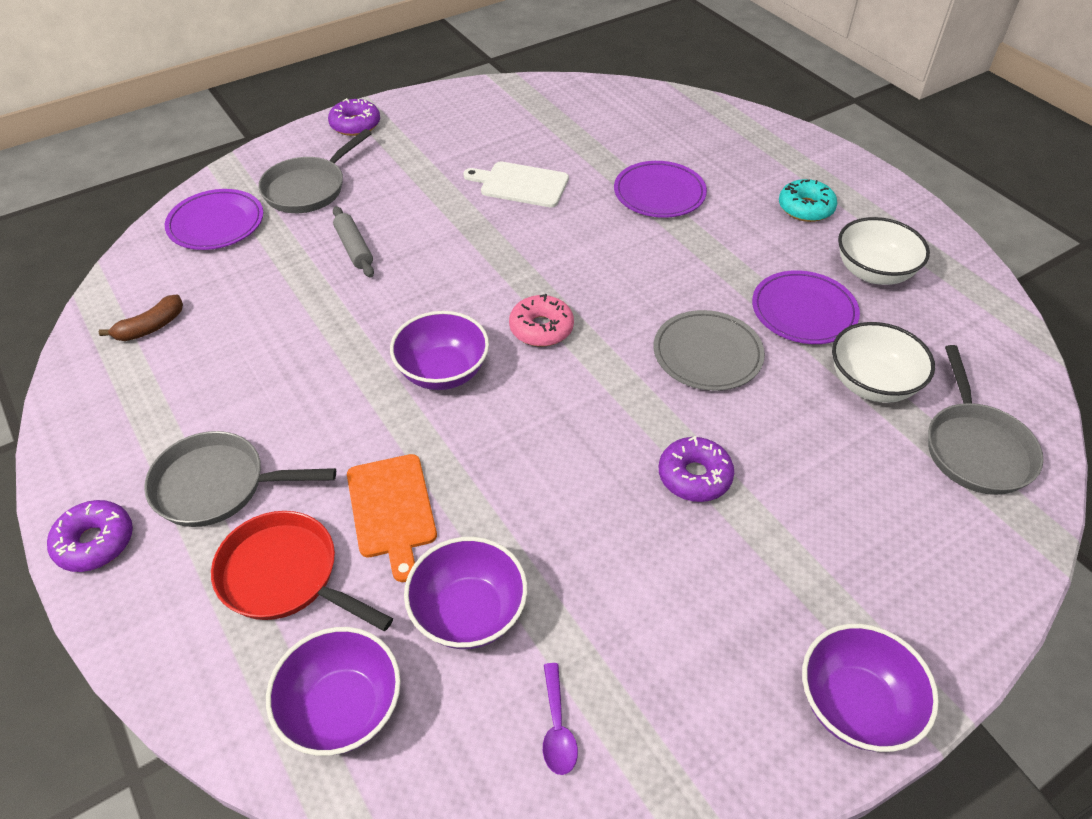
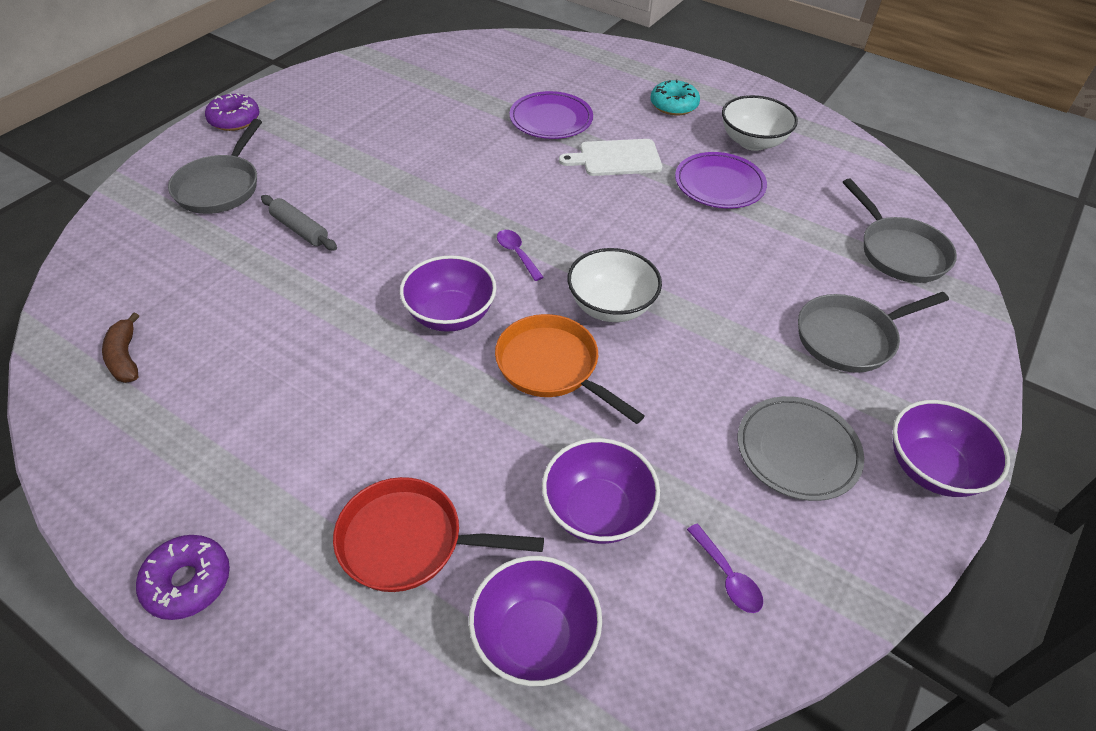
camera: 25 degrees left, 0 degrees up
brown banana [99,294,183,341] -> brown banana turned 135 degrees clockwise [102,312,139,383]
grey pan [144,431,336,527] -> grey pan moved to [798,292,949,373]
purple plate [165,189,263,250] -> none
orange cutting board [347,454,437,582] -> none
white cutting board [463,161,569,207] -> white cutting board moved to [559,139,662,176]
pink donut [509,294,574,346] -> purple spoon [497,230,544,281]
grey plate [654,310,765,391] -> grey plate moved to [738,396,864,501]
purple donut [659,436,734,502] -> none
white bowl [832,322,935,403] -> white bowl moved to [567,248,662,322]
none -> orange pan [495,314,645,424]

